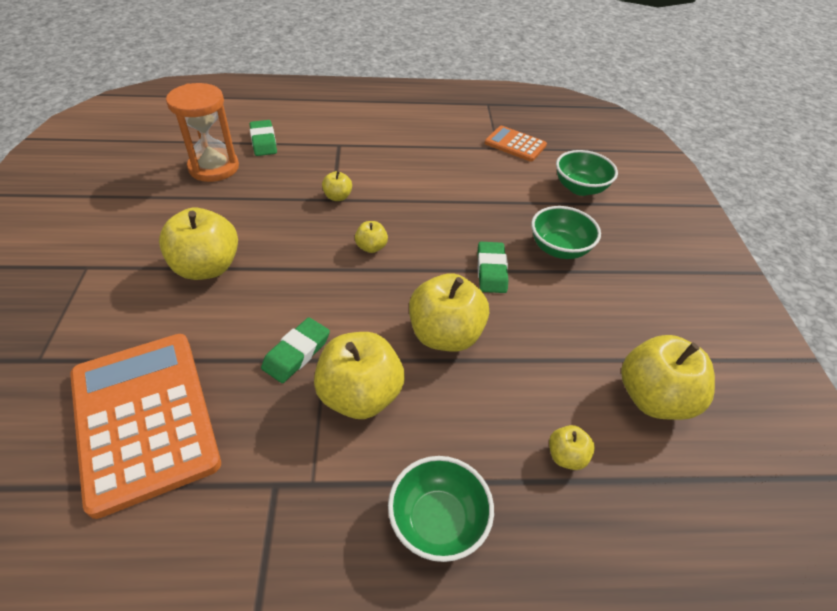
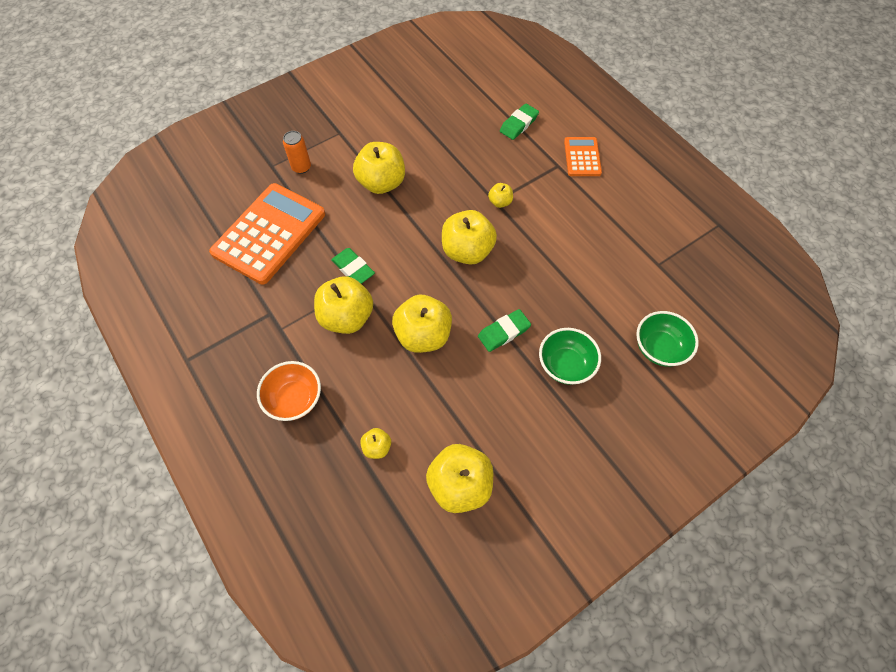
camera: 60 degrees right, 15 degrees up
orange hourglass [166,83,239,182] -> none
green eraser [261,317,330,383] -> green eraser turned 45 degrees clockwise [331,248,375,284]
yellow apple [355,221,388,253] -> yellow apple [442,210,497,265], size x2.08
green bowl [388,456,494,562] -> orange bowl [257,361,321,421]
orange calculator [485,126,547,162] -> orange calculator moved to [564,137,602,176]
none -> orange can [283,131,311,174]

